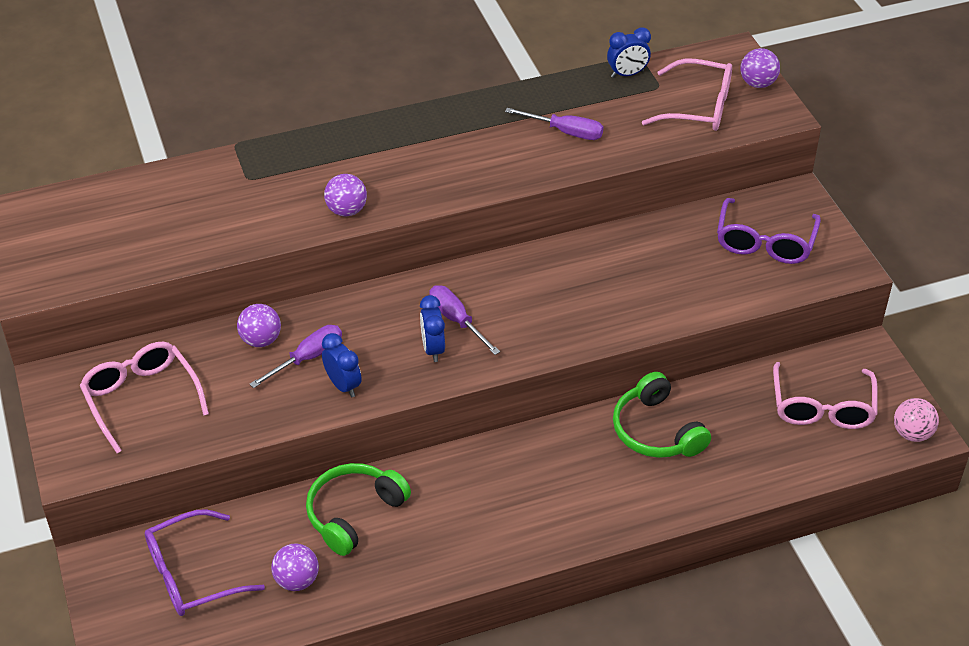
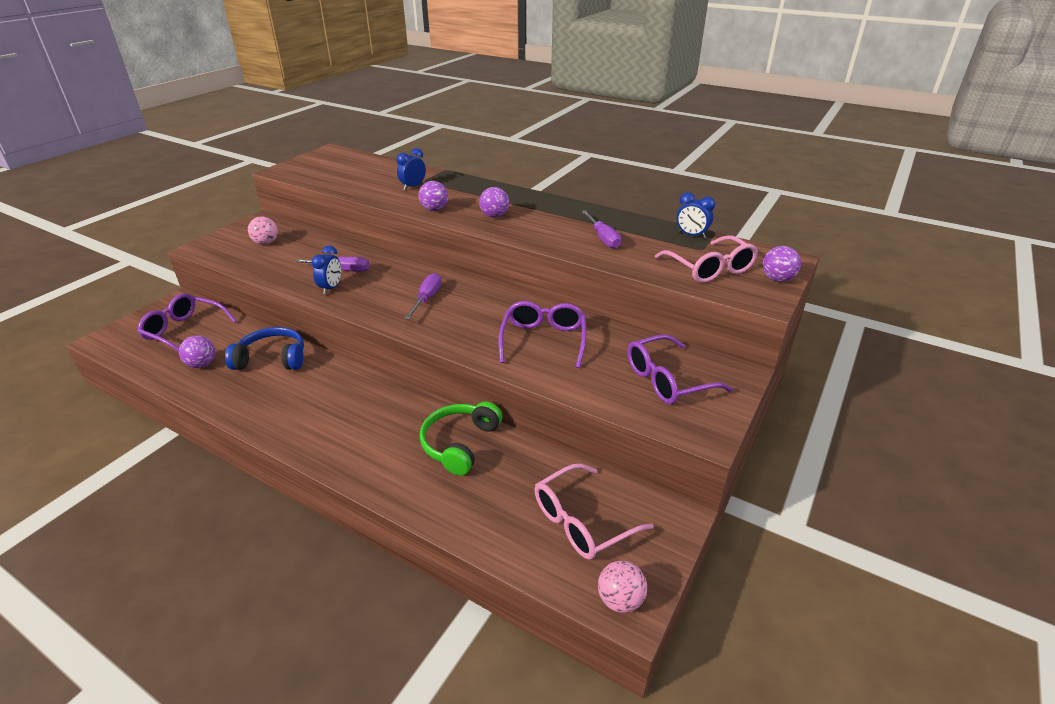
camera: 50 degrees right, 10 degrees down
pink glasses [80,342,209,453] -> pink ball [248,217,278,245]
purple ball [237,304,281,347] -> purple ball moved to [479,187,509,218]
green headphones [306,463,411,556] -> blue headphones [225,327,304,370]
blue clock [420,295,445,362] -> blue clock moved to [397,148,426,190]
none -> purple glasses [498,301,586,368]

